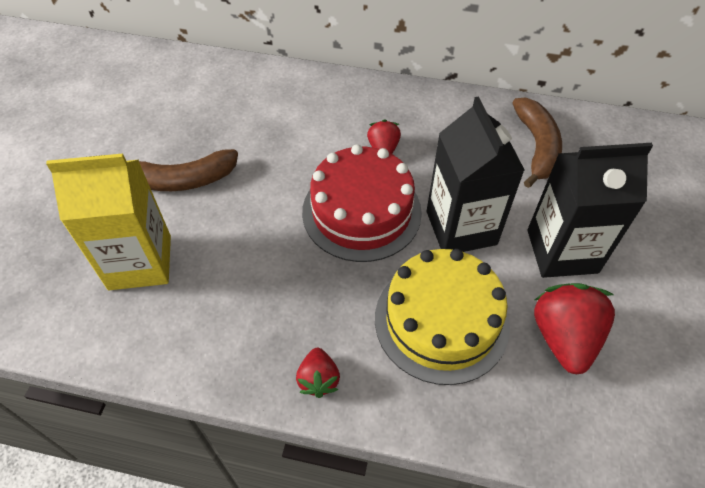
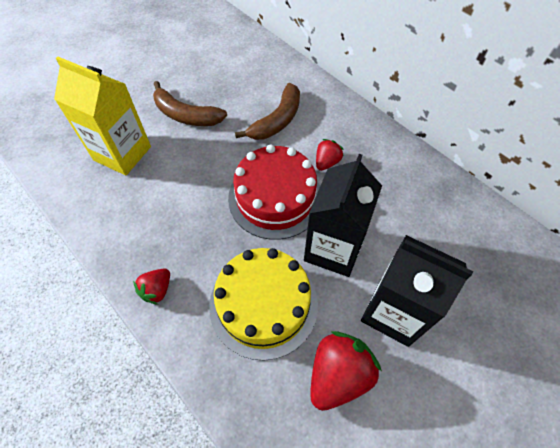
camera: 35 degrees right, 5 degrees up
brown banana [512,97,562,188] -> brown banana moved to [235,83,300,140]

